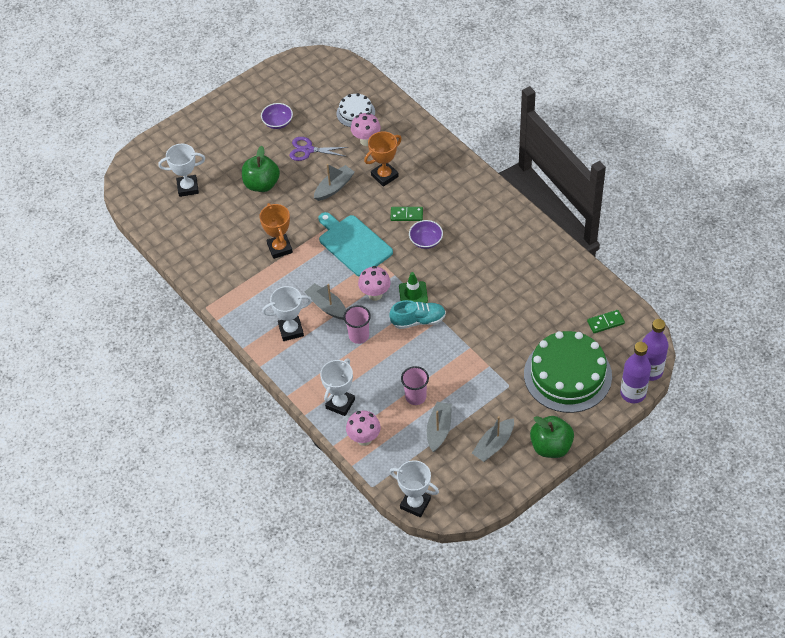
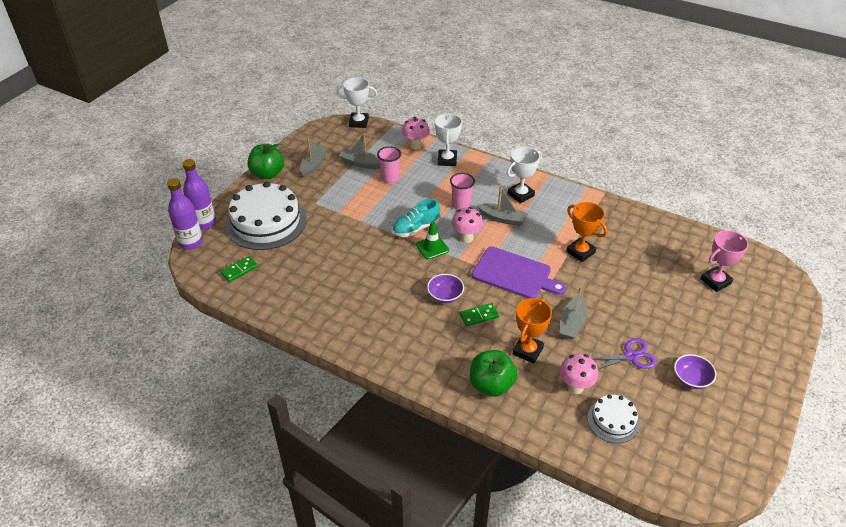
camera: 155 degrees right, 10 degrees down
white trophy [159,144,205,197] -> pink trophy [700,230,748,292]
green apple [242,146,280,192] -> green apple moved to [470,350,518,397]
turquoise cutting board [318,212,393,277] -> purple cutting board [472,247,566,298]
grey boat [427,402,452,452] -> grey boat turned 120 degrees clockwise [339,134,380,169]
green cake [524,331,612,413] -> white cake [225,181,307,250]

